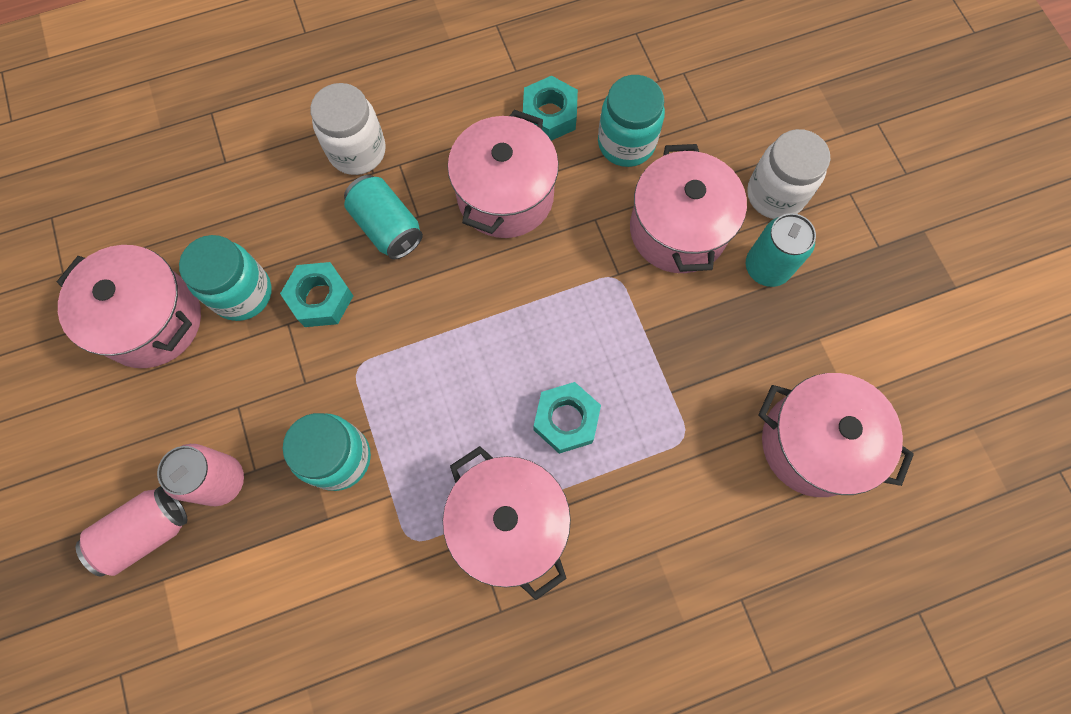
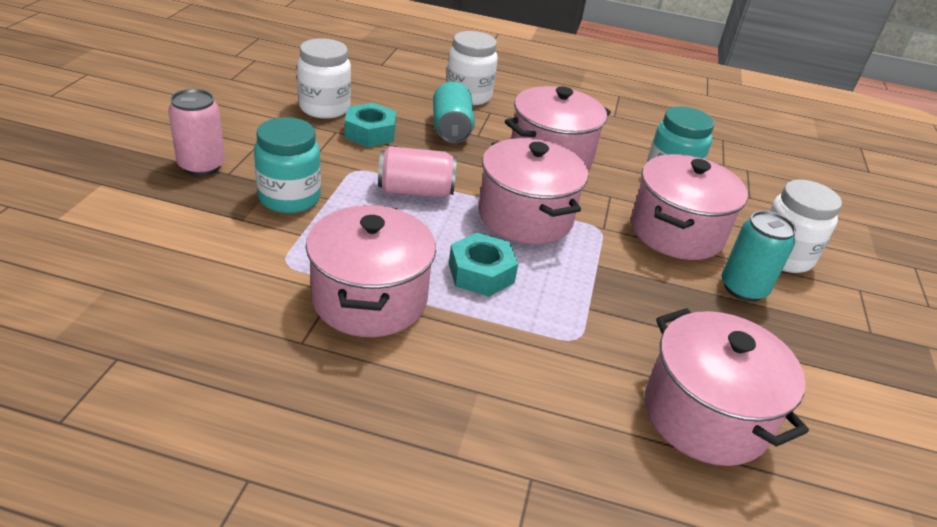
camera: 30 degrees right, 35 degrees down
pink pot [57,245,201,368] -> pink pot moved to [479,138,588,244]
pink can [76,486,188,576] -> pink can moved to [378,146,457,198]
turquoise jar [179,235,272,321] -> white jar [297,38,351,119]
turquoise nut [523,76,578,141] -> none

